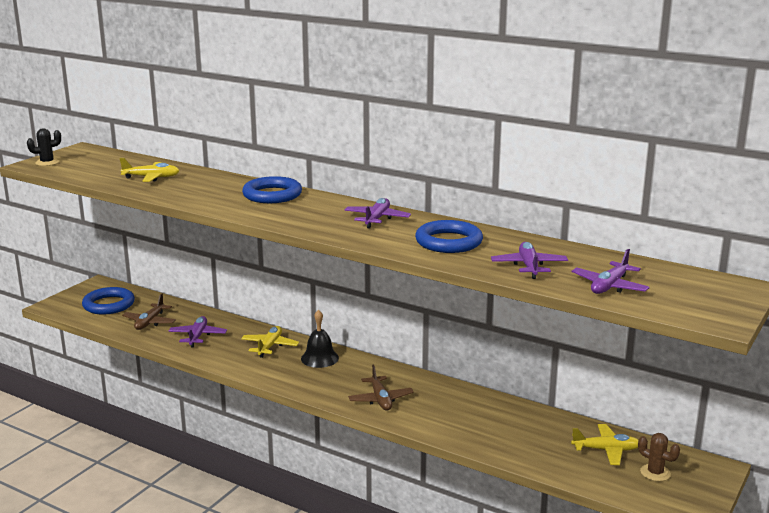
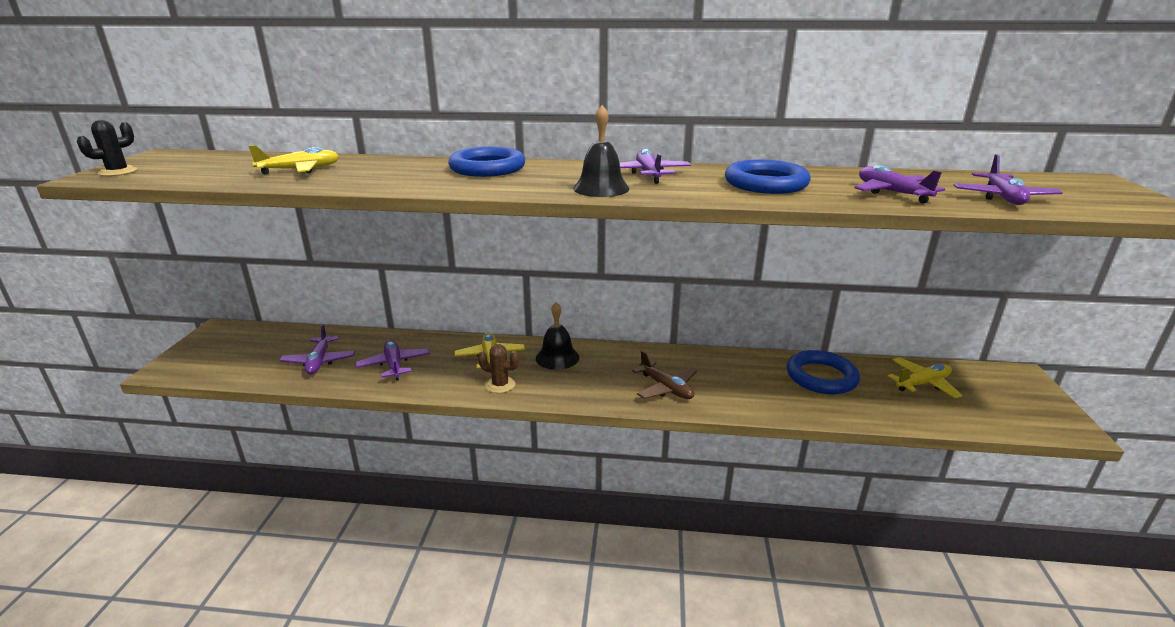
camera: 25 degrees left, 5 degrees up
blue ring [82,287,135,315] -> blue ring moved to [787,350,860,394]
brown plane [122,294,176,330] -> purple plane [279,324,355,374]
brown cactus [638,433,680,481] -> brown cactus moved to [478,344,519,393]
none -> black bell [573,105,630,197]

